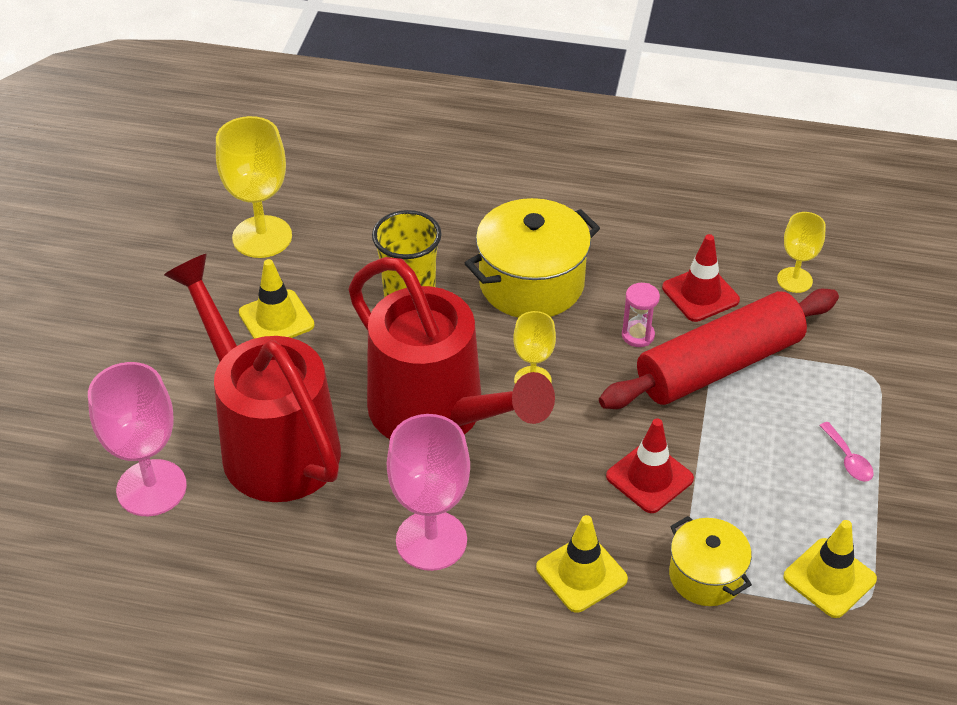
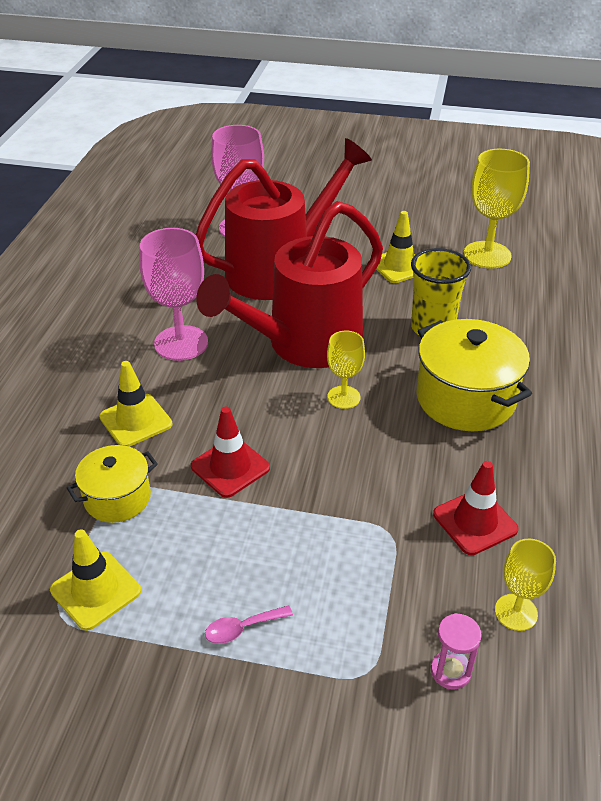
camera: 90 degrees right, 5 degrees down
red rolling pin [599,289,839,409] -> none
pink hourglass [622,283,660,347] -> pink hourglass moved to [431,613,482,690]

